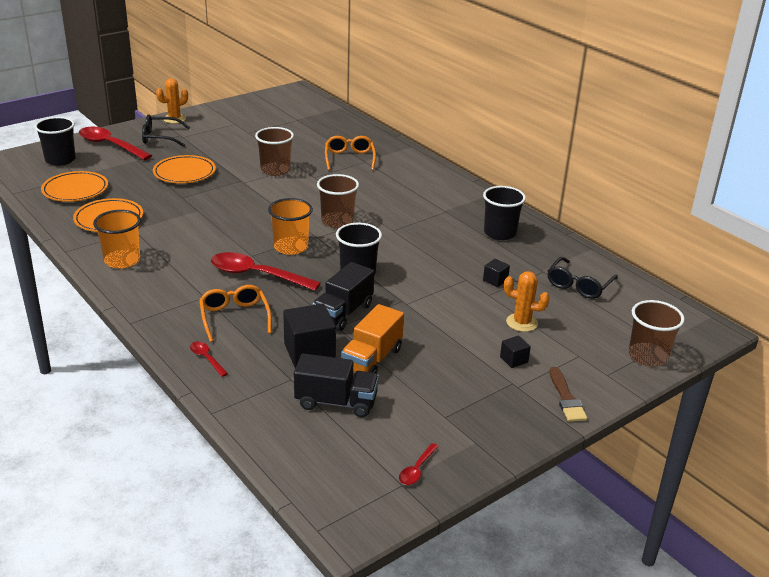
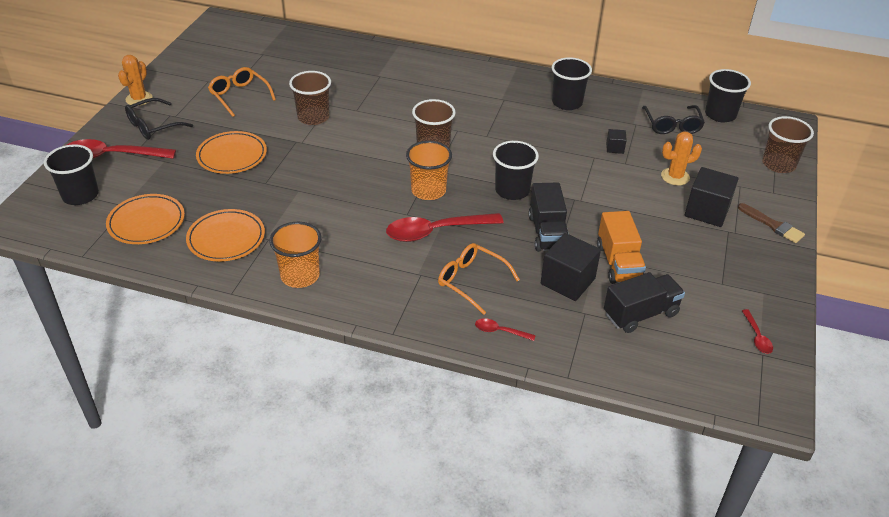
camera: 35 degrees left, 10 degrees up
orange glasses [325,136,376,170] -> orange glasses moved to [208,67,276,117]
black cube [500,336,531,368] -> black cube [685,167,738,227], size x2.03
none -> black cup [705,69,751,122]

